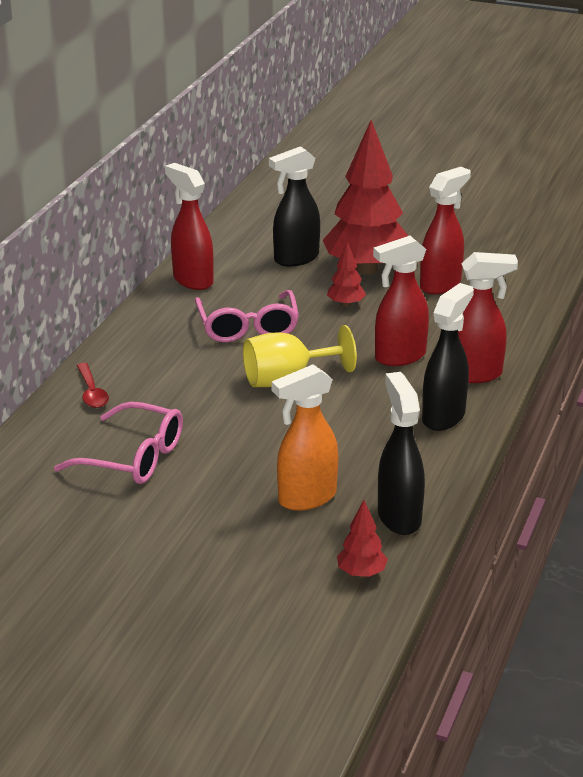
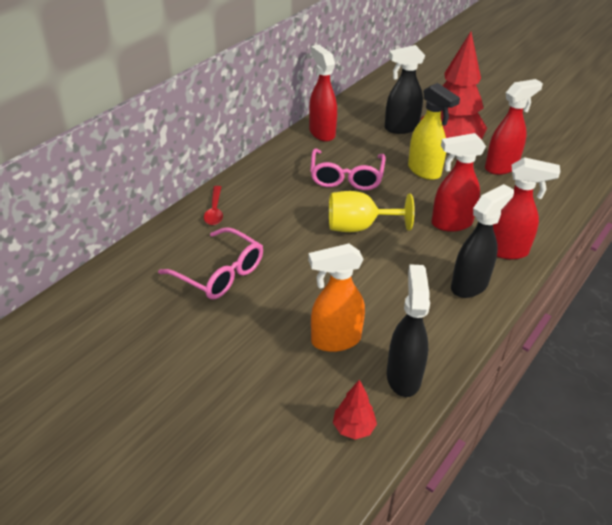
camera: 15 degrees right, 10 degrees up
red tree [327,241,366,307] -> yellow spray bottle [408,83,460,180]

